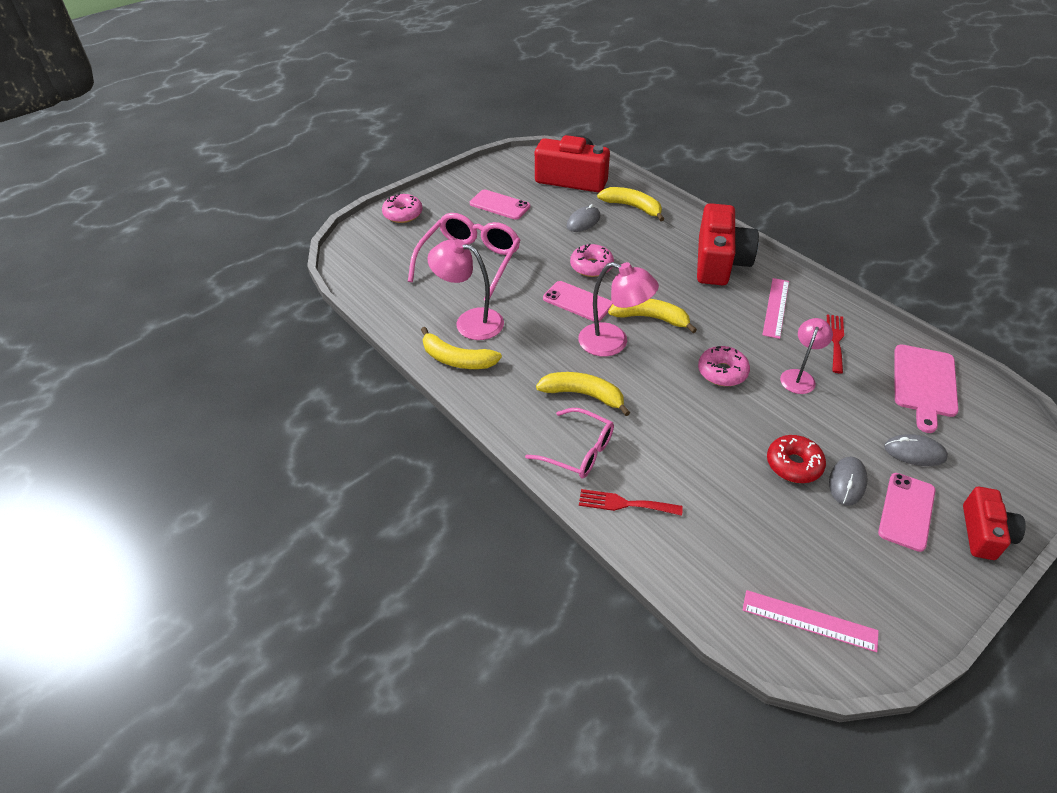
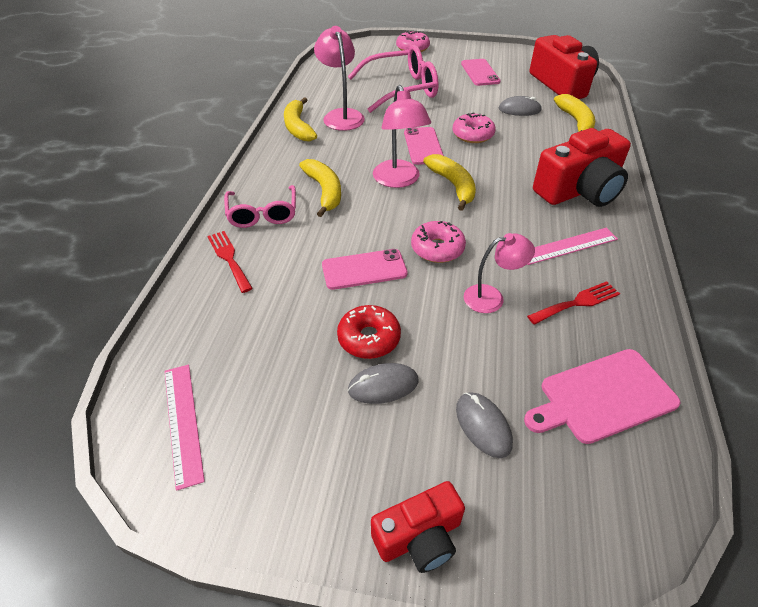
camera: 50 degrees right, 0 degrees up
pink phone [878,473,936,552] -> pink phone moved to [322,249,408,290]

